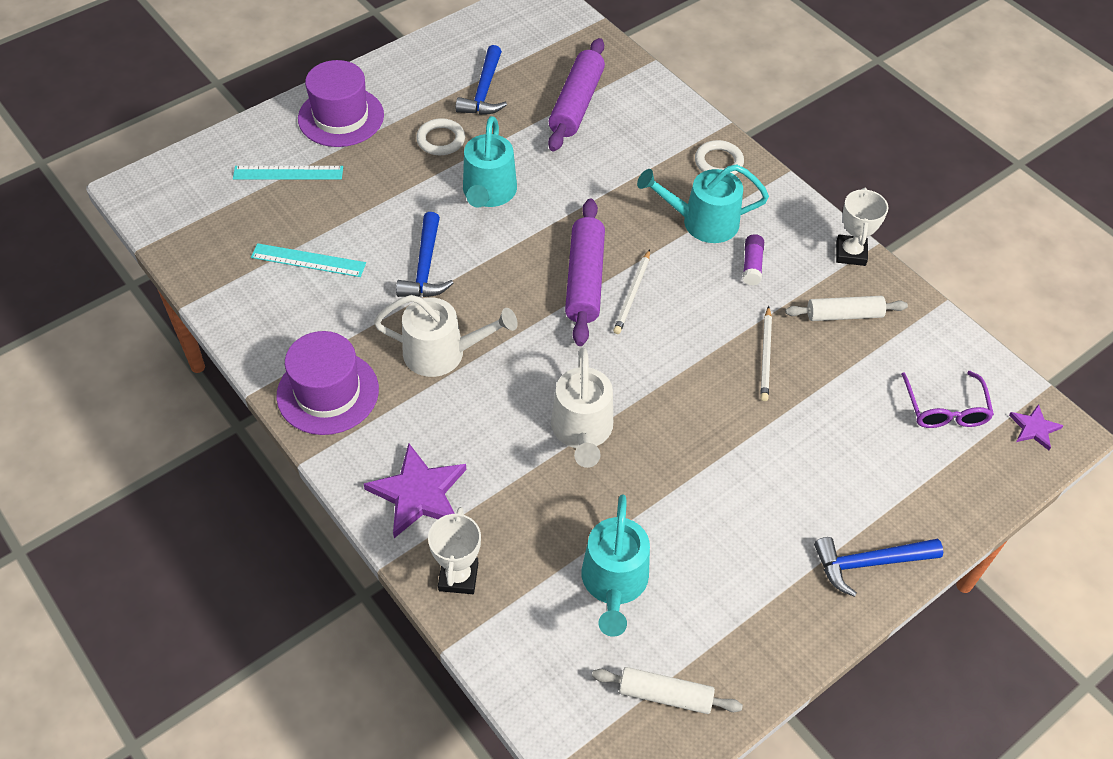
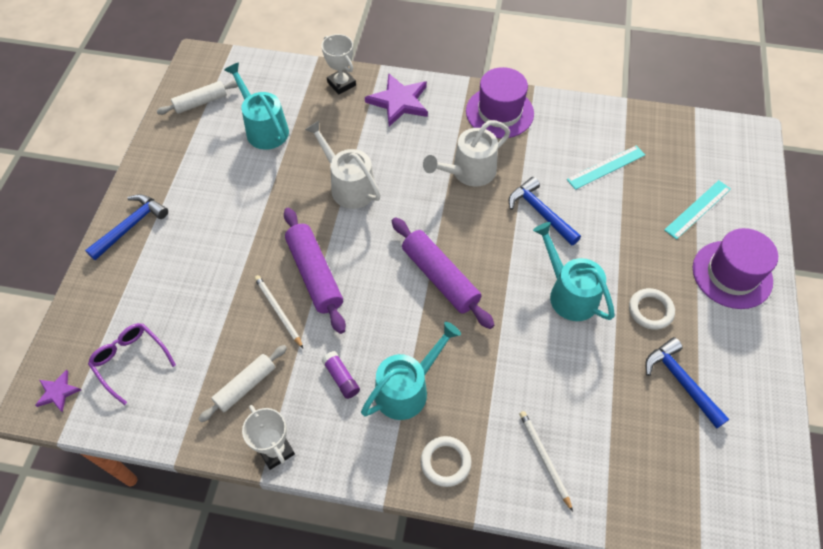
camera: 140 degrees right, 5 degrees up
purple rolling pin [548,38,605,152] -> purple rolling pin moved to [284,208,346,334]
white pencil [613,249,650,334] -> white pencil moved to [519,411,573,512]

